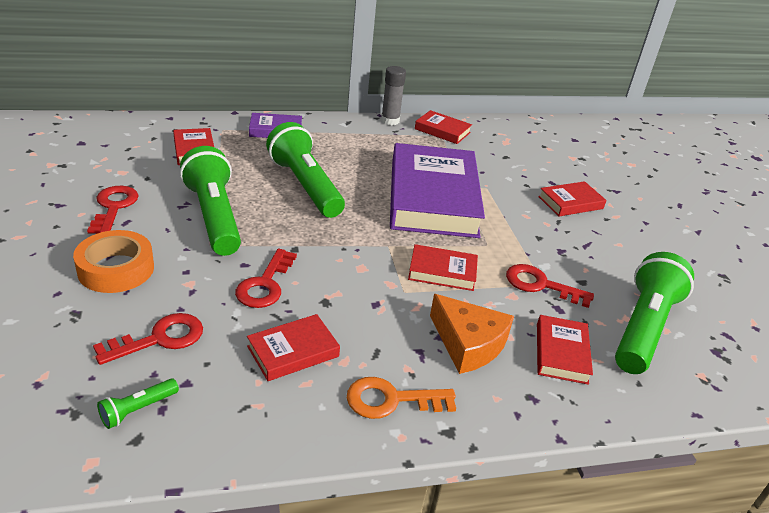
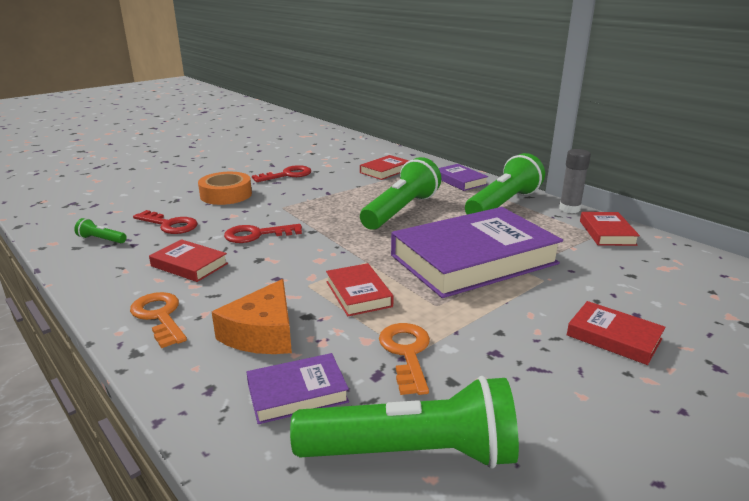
camera: 65 degrees right, 10 degrees down
green flashlight [180,146,241,256] -> green flashlight moved to [465,153,545,215]
red key [506,264,594,308] -> orange key [379,323,430,395]
red book [537,315,593,385] -> purple book [247,353,349,424]

